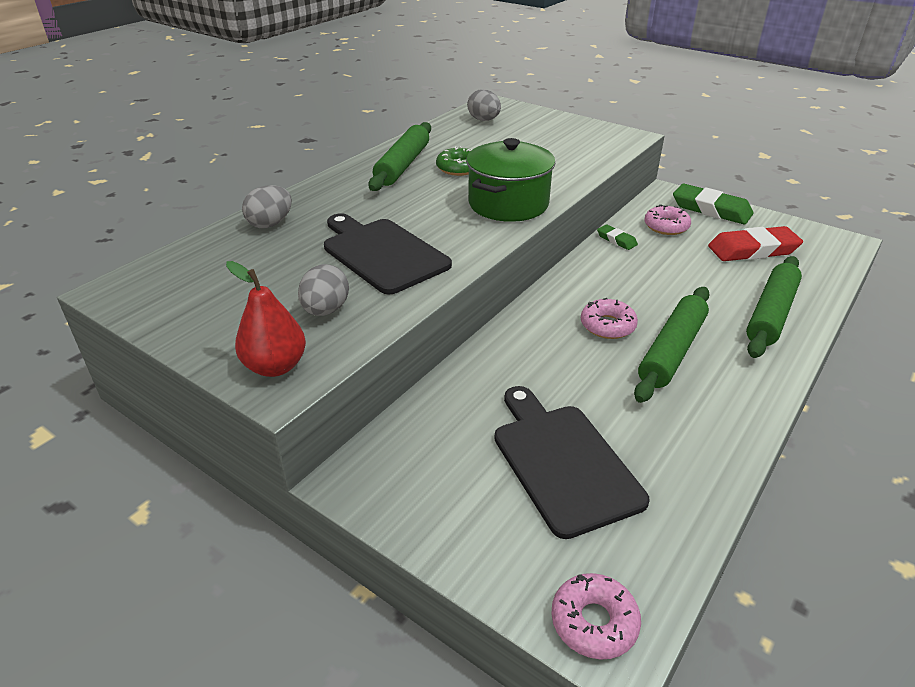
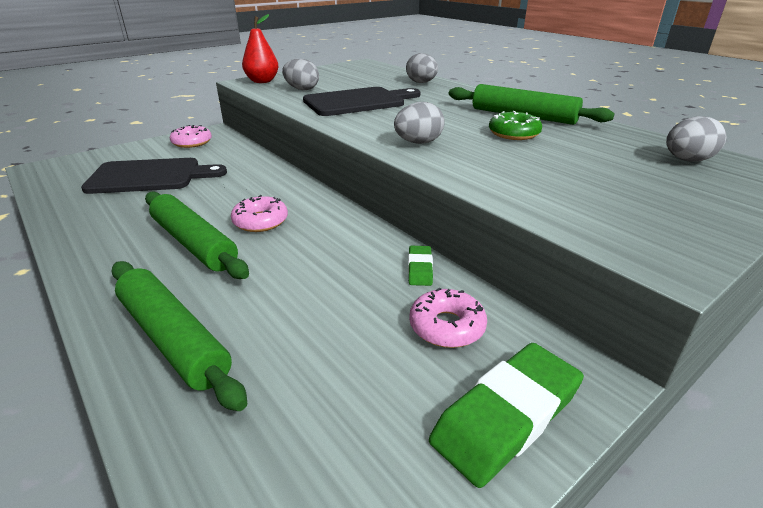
camera: 105 degrees right, 5 degrees down
green pot [466,138,556,222] -> grey egg [394,102,445,144]
pink donut [551,573,641,660] -> pink donut moved to [170,125,212,148]
green eraser [597,225,638,250] -> green eraser turned 60 degrees counterclockwise [408,246,433,286]
red eraser [708,226,803,261] -> none

